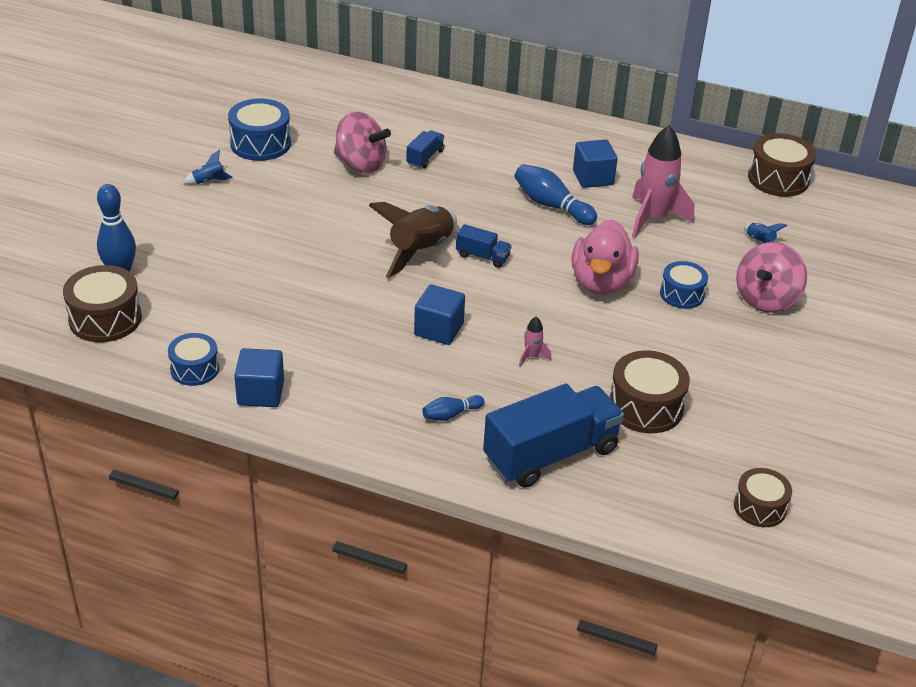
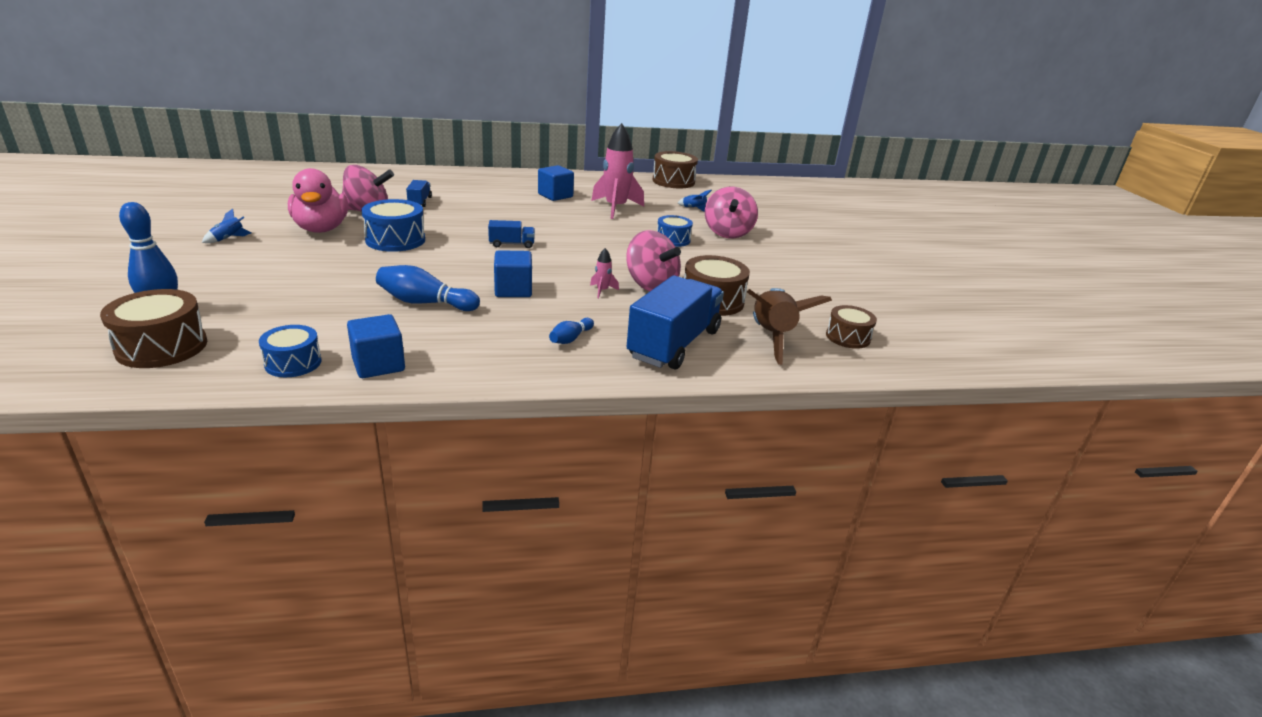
camera: 30 degrees left, 10 degrees down
blue drum [228,98,291,161] -> blue drum moved to [362,199,425,252]
brown rocket [368,202,457,278] -> brown rocket moved to [747,288,832,365]
blue bowling pin [515,164,597,225] -> blue bowling pin moved to [376,265,480,311]
pink duck [571,220,639,295] -> pink duck moved to [288,168,348,233]
none -> pink spinning top [626,230,681,291]

